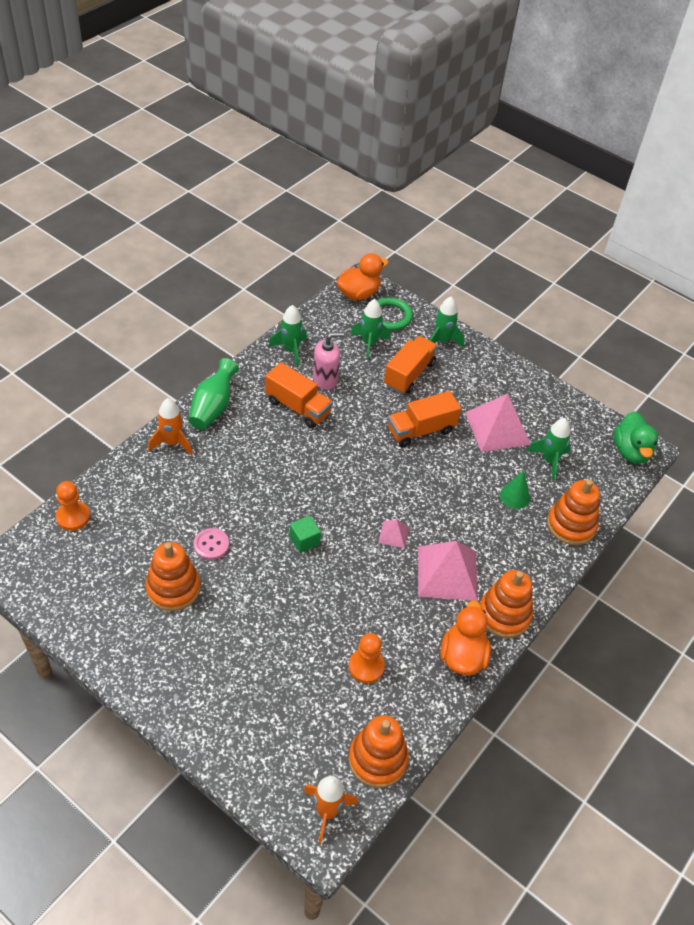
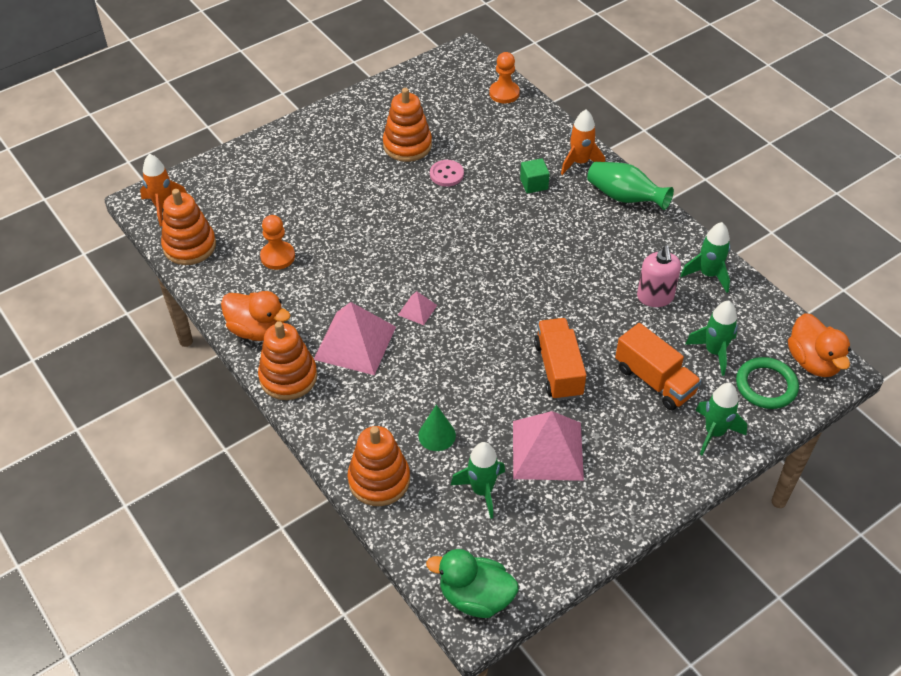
camera: 110 degrees right, 0 degrees up
orange truck [265,362,333,428] -> none
green cube [289,515,321,553] -> green cube moved to [520,158,550,193]

